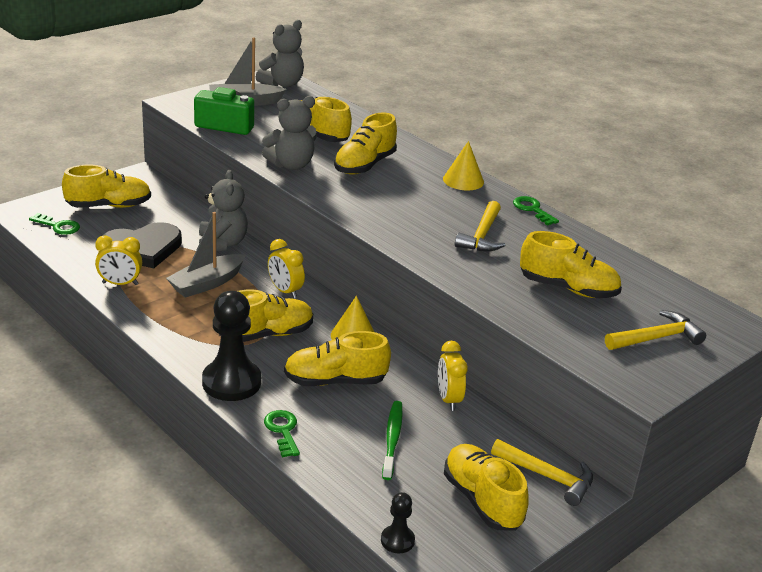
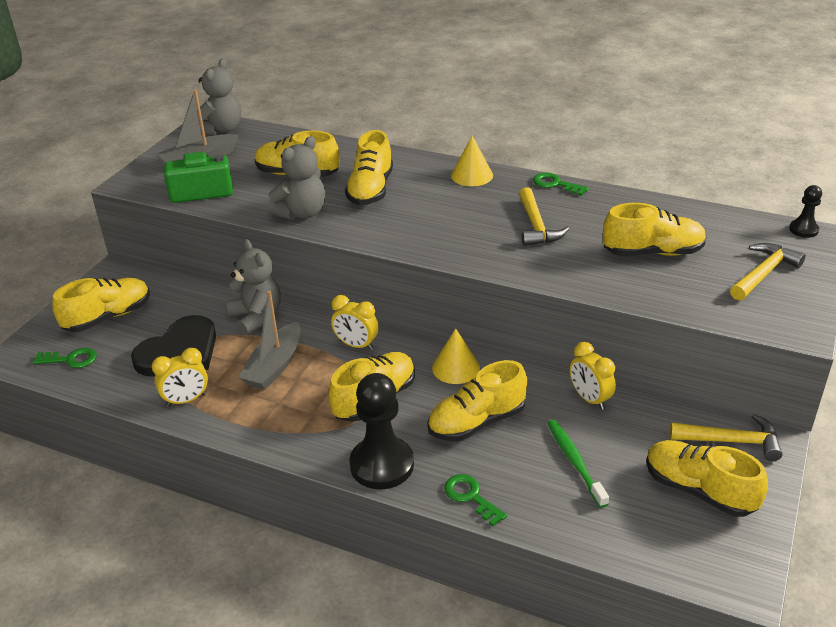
camera: 20 degrees left, 5 degrees up
black pawn [381,492,415,553] -> black pawn moved to [789,185,822,238]

